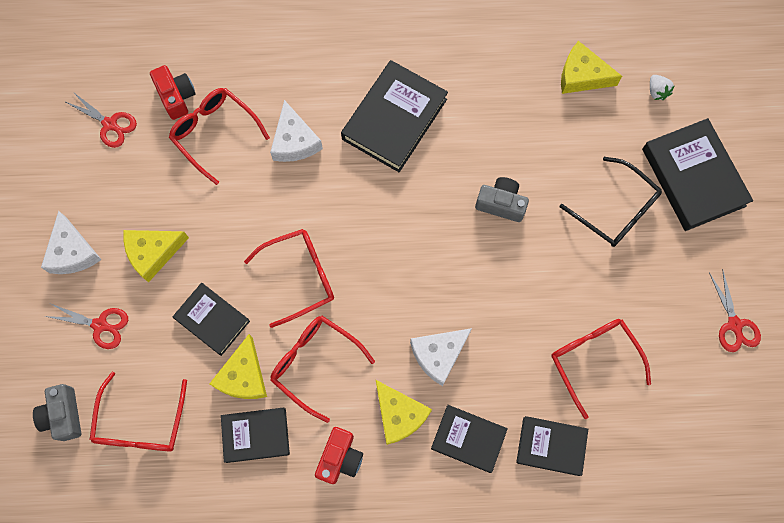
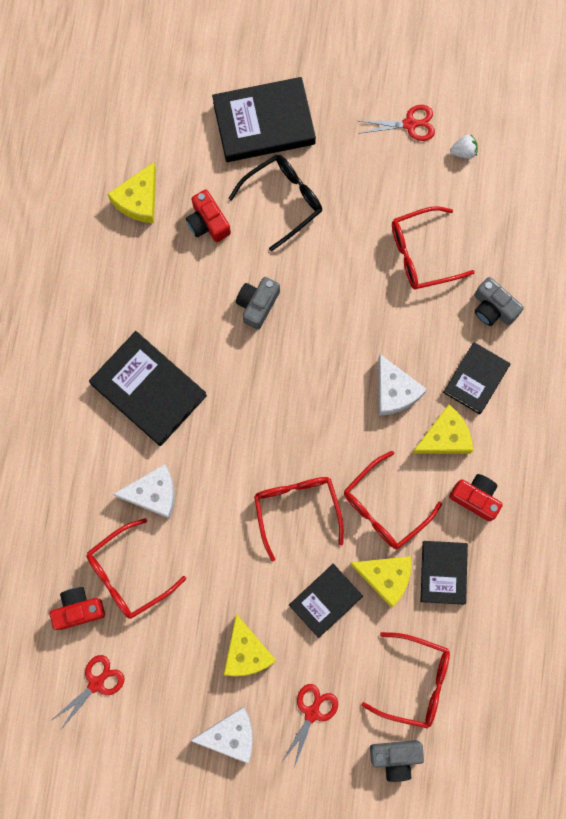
camera: 80 degrees left, 5 degrees up
black book [516,416,588,476] -> grey camera [474,277,524,326]
white strawberry [650,75,674,100] -> white strawberry moved to [450,135,478,158]
none -> red camera [186,189,231,242]

